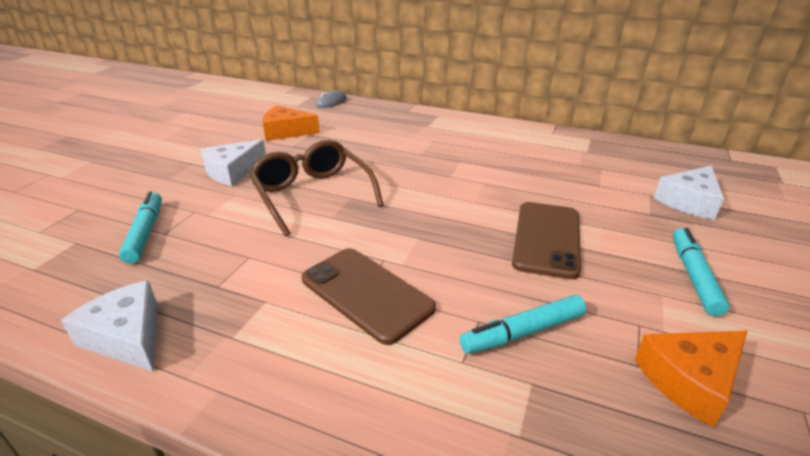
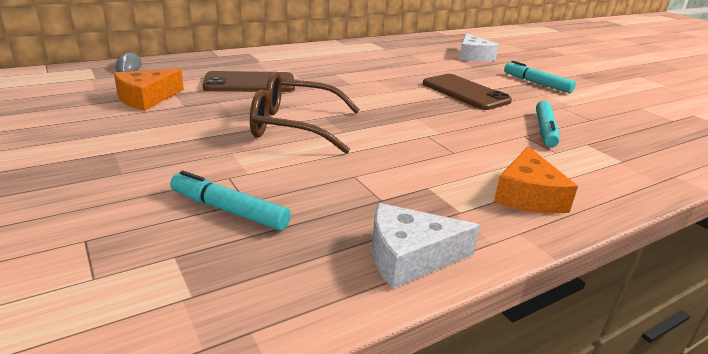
camera: 55 degrees left, 5 degrees down
white cheese [200,139,266,186] -> none
brown phone [302,248,436,345] -> brown phone moved to [203,71,295,92]
orange cheese [635,331,747,428] -> orange cheese moved to [494,146,578,214]

